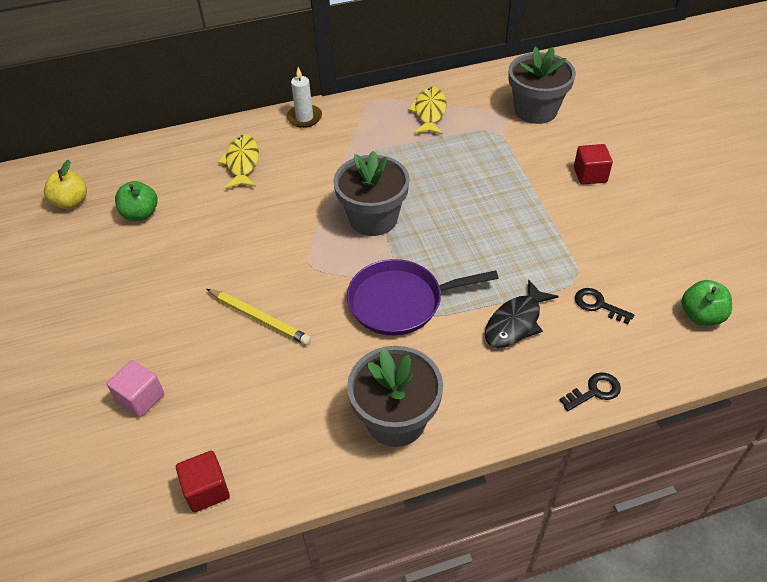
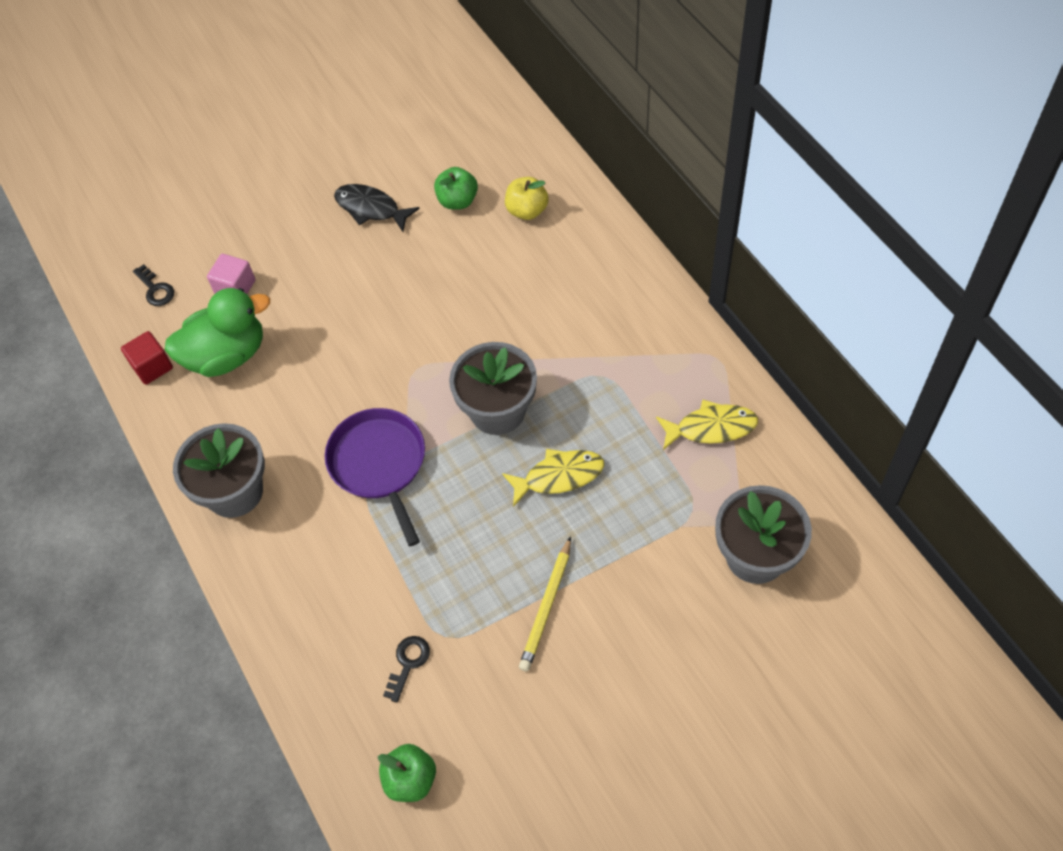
camera: 80 degrees right, 10 degrees up
yellow apple [44,160,87,209] -> yellow apple moved to [505,177,549,220]
yellow pencil [207,289,311,345] -> yellow pencil moved to [519,536,571,671]
yellow fish [218,135,259,189] -> yellow fish moved to [502,449,604,507]
white candle [287,67,322,128] -> none
black fish [485,279,558,348] -> black fish moved to [334,184,420,232]
black key [560,372,621,411] -> black key moved to [133,264,174,306]
red cube [574,144,613,185] -> none
none -> green duck [165,288,270,377]

